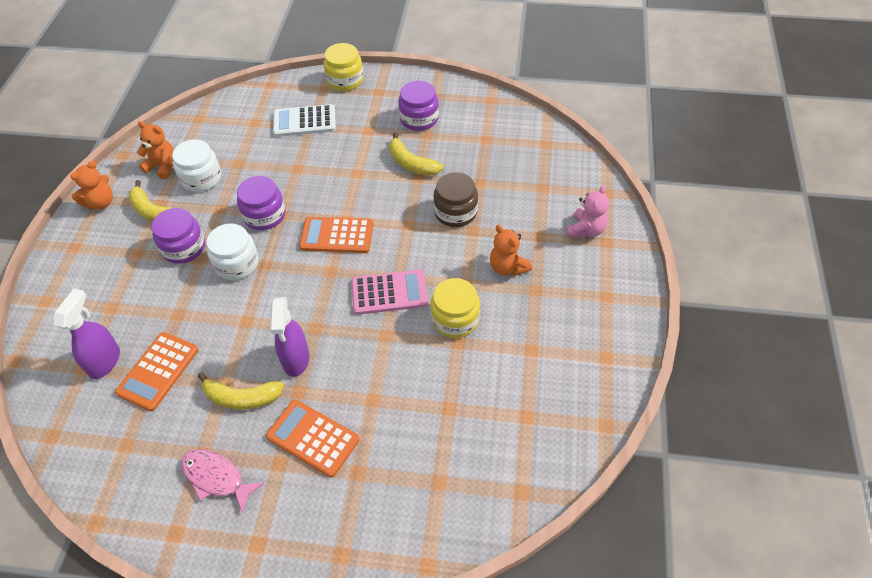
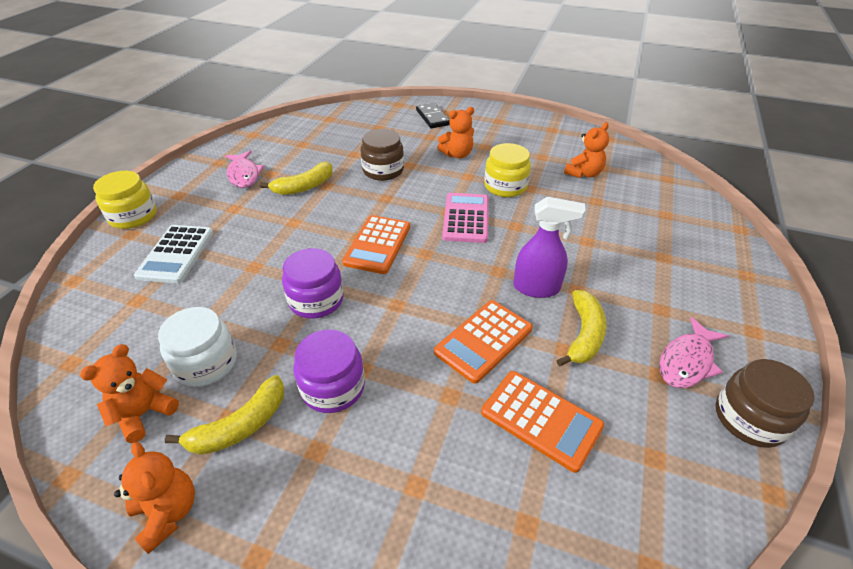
camera: 80 degrees left, 10 degrees down
purple spray bottle [54,288,120,379] -> none
white jar [206,224,259,280] -> none
orange calculator [266,400,360,477] -> orange calculator moved to [434,300,533,384]
purple jar [398,81,439,131] -> pink fish [225,151,264,188]
pink teddy bear [567,185,609,239] -> black domino [416,103,450,128]
none -> orange teddy bear [564,122,609,178]
none -> brown jar [716,359,815,448]

